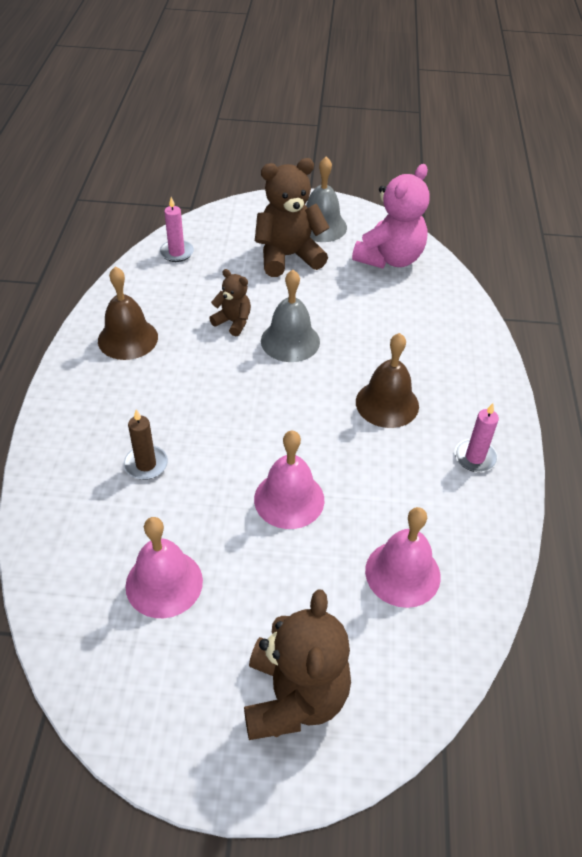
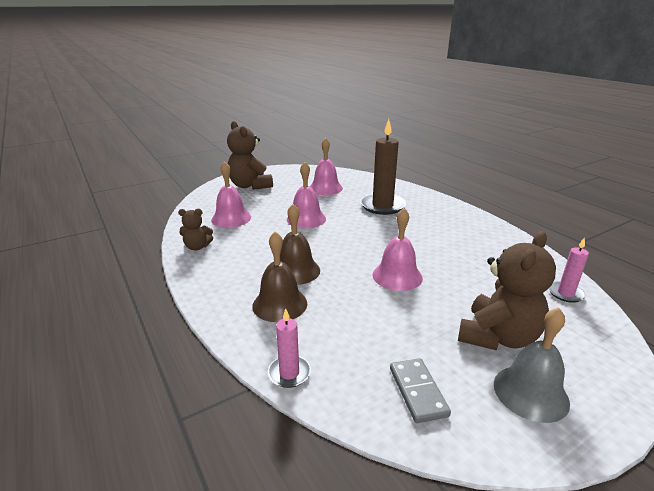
camera: 145 degrees right, 20 degrees down
brown bell [98,266,158,360] -> brown bell moved to [252,231,307,322]
brown candle [124,409,168,480] -> brown candle [360,119,406,215], size x1.92
brown teddy bear [209,269,251,336] -> brown teddy bear moved to [178,209,213,251]
grey bell [261,270,320,362] -> pink bell [372,208,423,291]
pink teddy bear [352,164,430,268] -> grey domino [390,358,451,423]
pink candle [455,403,499,472] -> pink candle moved to [268,308,311,388]

